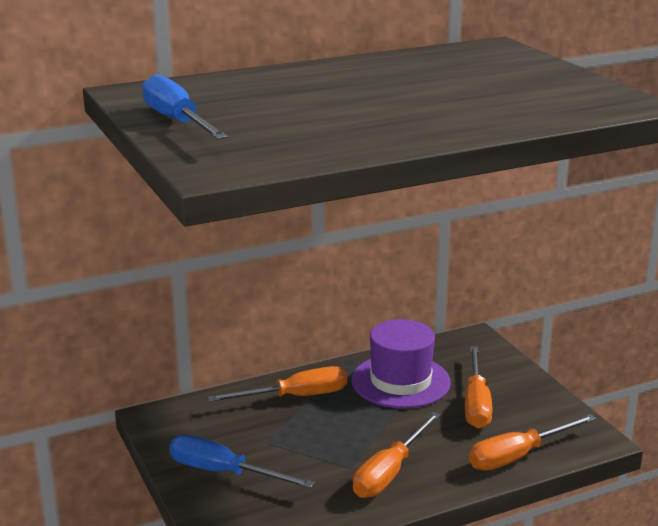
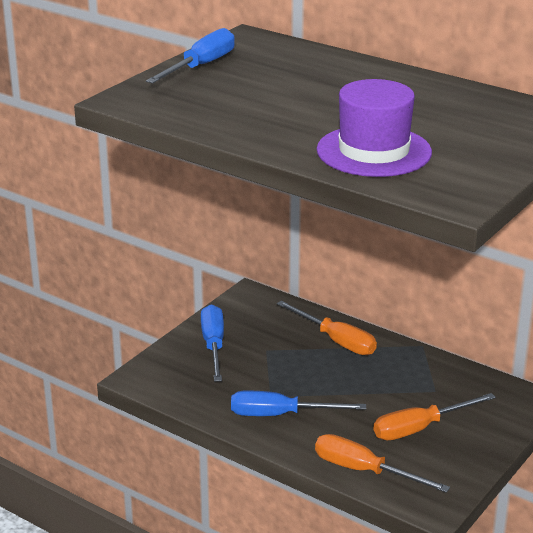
camera: 60 degrees right, 5 degrees up
purple hat [351,319,451,409] -> purple hat moved to [317,79,432,177]
orange screwdriver [353,412,441,498] -> blue screwdriver [231,390,366,416]

